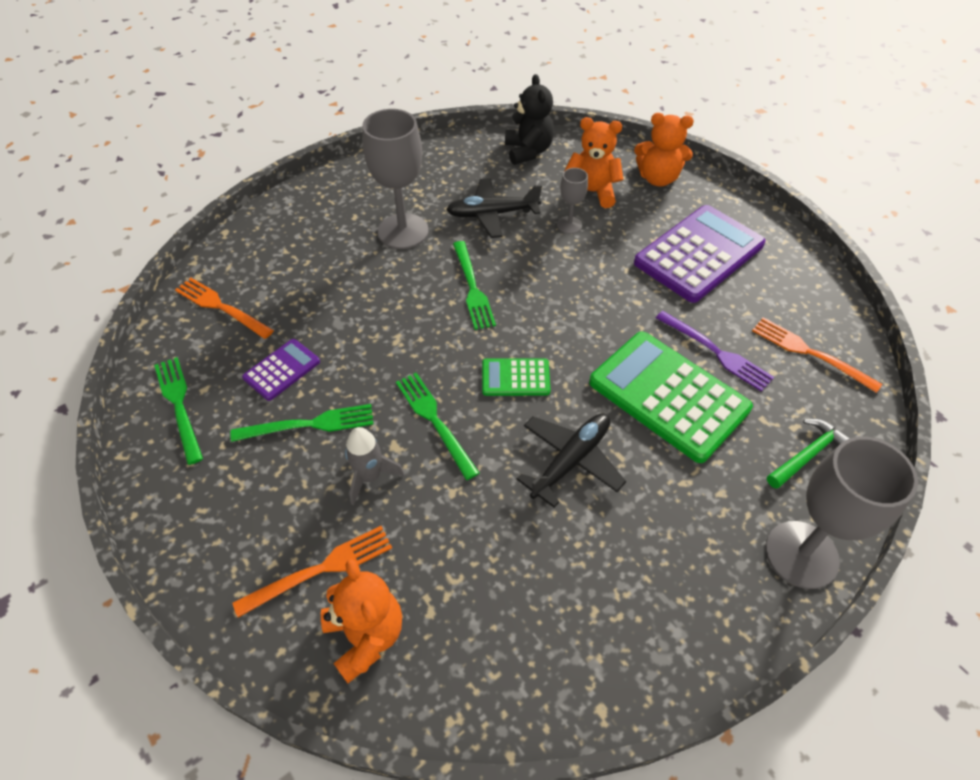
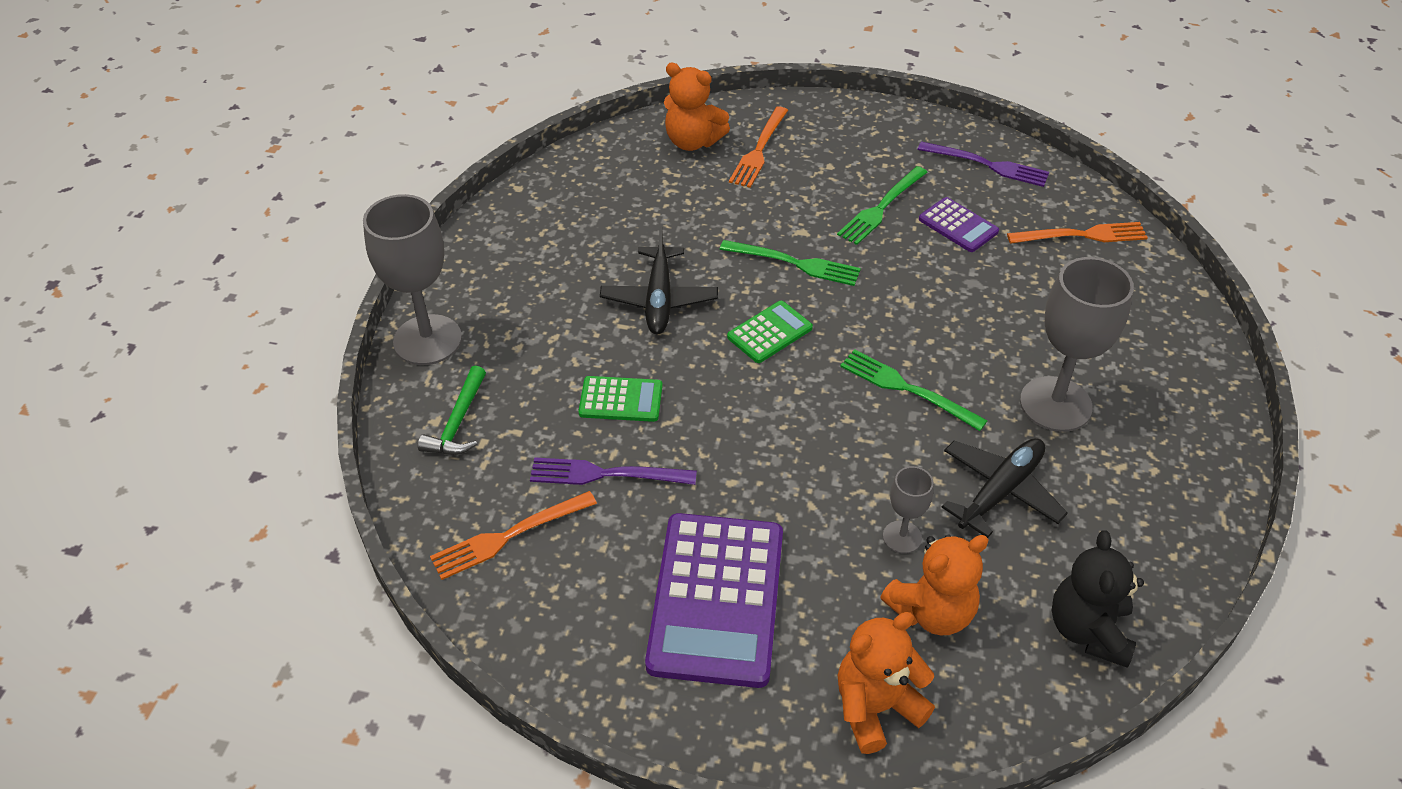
camera: 140 degrees right, 5 degrees down
green fork [154,357,203,465] -> purple fork [917,141,1049,187]
purple calculator [242,339,320,401] -> purple calculator turned 45 degrees counterclockwise [919,197,999,252]
grey rocket [345,427,404,505] -> none
black teddy bear [505,74,554,165] -> black teddy bear turned 60 degrees clockwise [1052,530,1144,668]
green calculator [589,332,753,463] -> green calculator [579,376,663,422], size x0.49
orange fork [752,317,882,393] -> orange fork turned 150 degrees clockwise [430,491,597,580]

